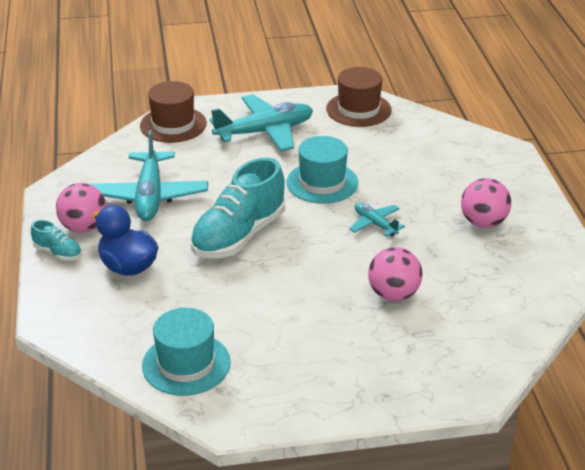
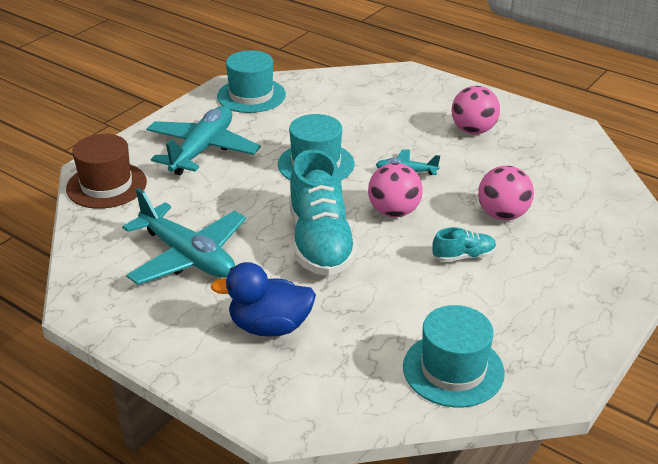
camera: 45 degrees left, 0 degrees up
turquoise shoe [31,220,82,261] -> turquoise shoe moved to [432,227,496,262]
pink ball [56,183,107,233] -> pink ball moved to [368,163,423,217]
brown hat [326,67,392,127] -> turquoise hat [217,50,286,113]

